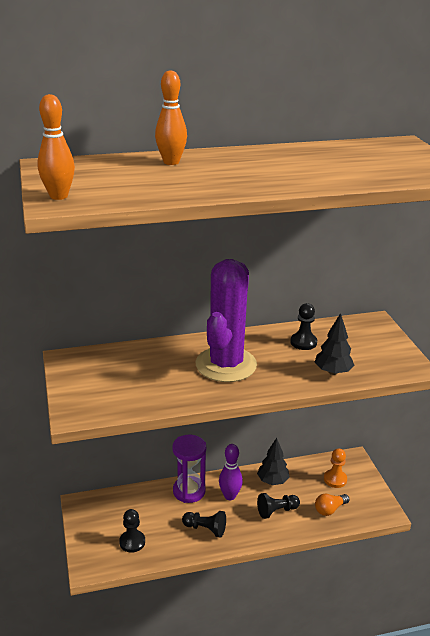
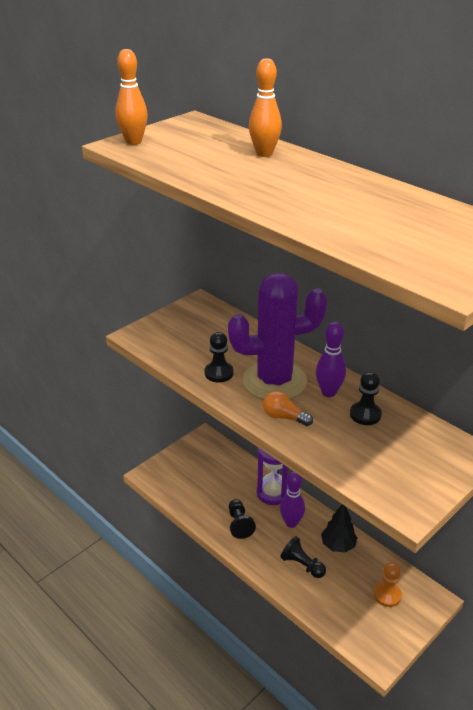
camera: 60 degrees right, 5 degrees up
black pawn [119,509,145,553] -> black pawn moved to [205,332,234,382]
black tree [315,313,354,375] -> none
orange light bulb [315,494,349,516] -> orange light bulb moved to [263,391,313,426]
none -> purple bowling pin [316,322,346,397]

